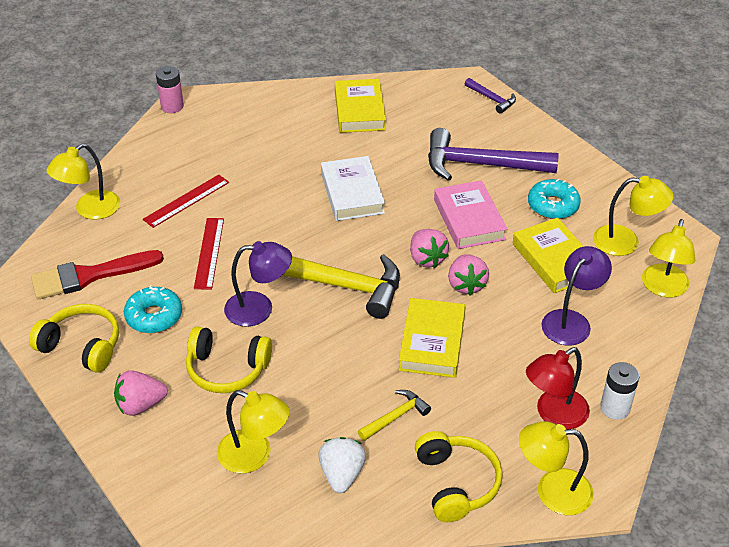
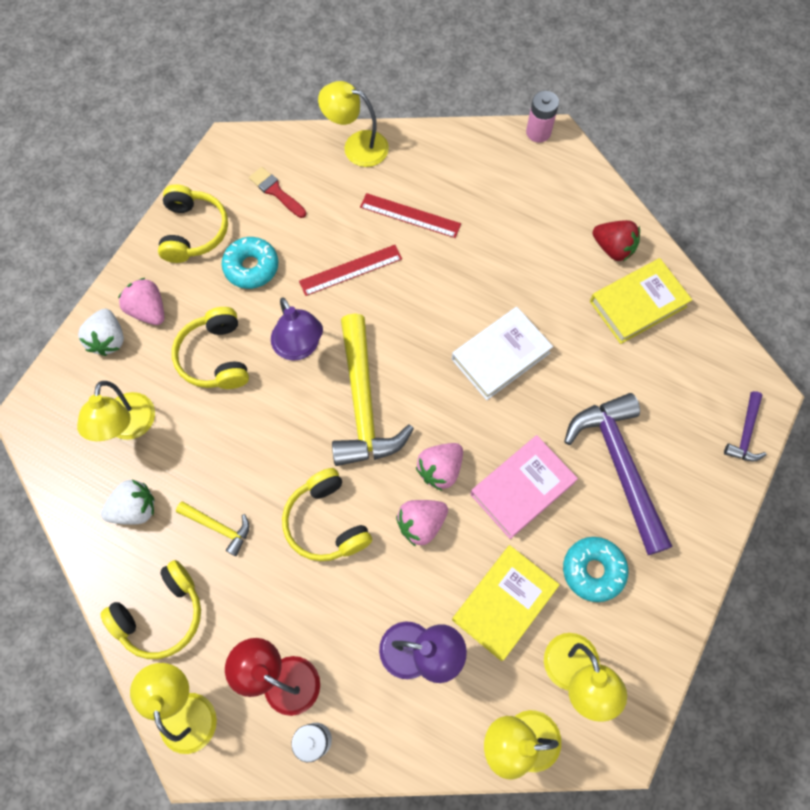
camera: 65 degrees right, 25 degrees up
red brush [31,250,164,300] -> red brush [249,167,306,218], size x0.57
yellow book [399,298,466,378] -> yellow headphones [282,468,372,561]
none -> white strawberry [78,309,124,356]
none -> red strawberry [592,220,640,261]

